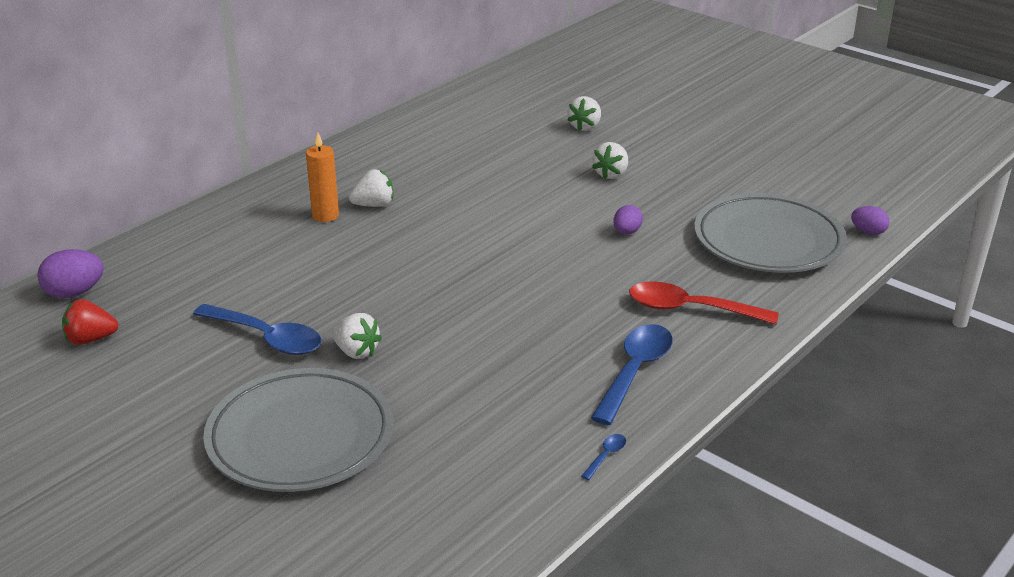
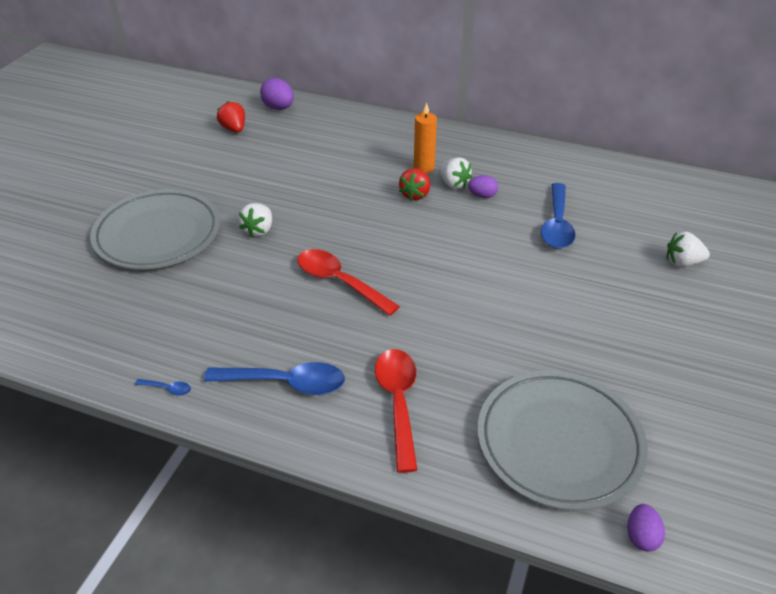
camera: 70 degrees right, 10 degrees up
blue spoon [193,304,322,355] -> blue spoon moved to [541,183,576,249]
white strawberry [592,142,628,179] -> none
purple egg [613,205,643,234] -> purple egg moved to [468,175,498,198]
none -> red spoon [297,249,400,316]
none -> red strawberry [399,168,430,201]

